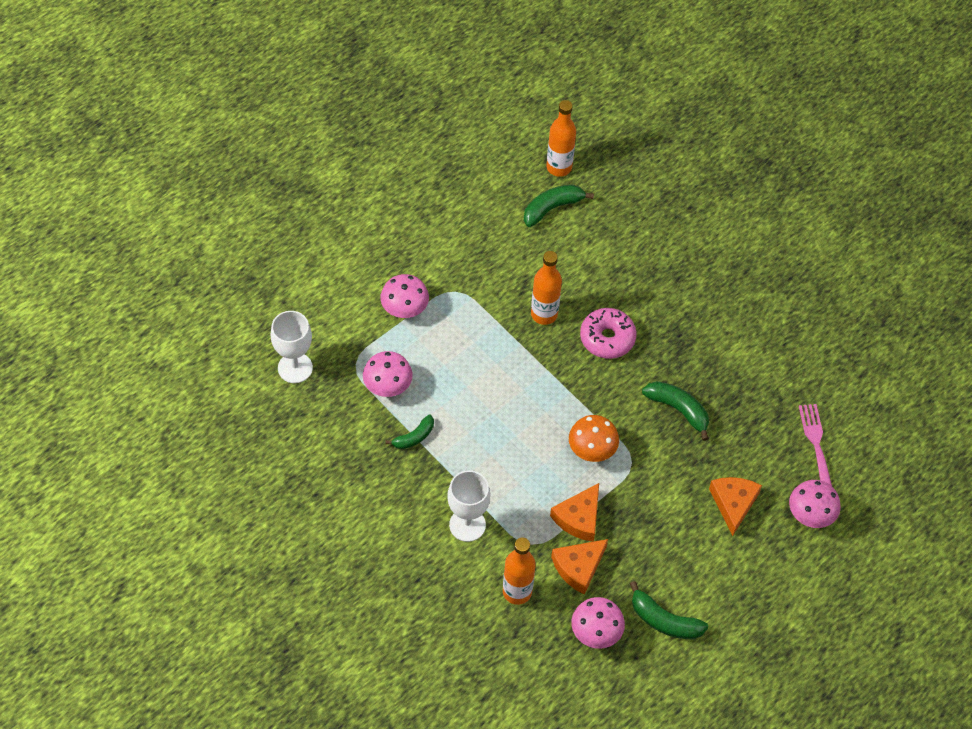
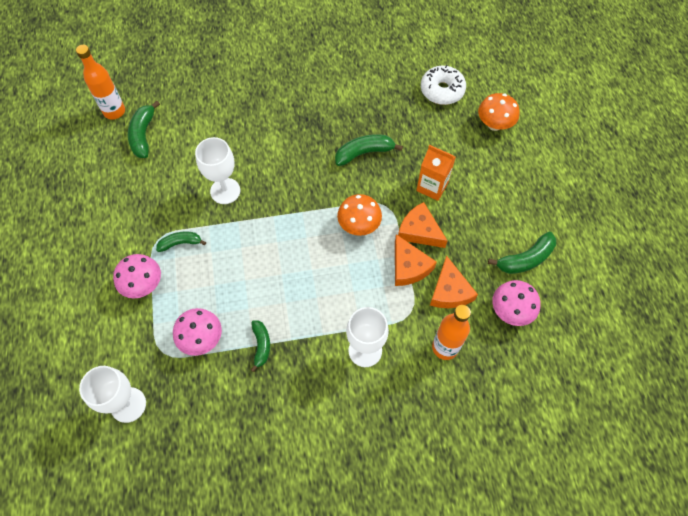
camera: 55 degrees left, 5 degrees up
orange bottle [531,251,562,325] -> white goblet [195,137,240,204]
pink donut [580,308,637,359] -> none
orange cheese [709,477,762,536] -> orange cheese moved to [398,202,448,248]
pink mushroom [789,480,841,528] -> orange mushroom [478,93,519,131]
pink fork [799,404,832,486] -> white donut [421,65,466,105]
none -> green banana [156,232,206,252]
none -> orange carton [416,145,456,201]

